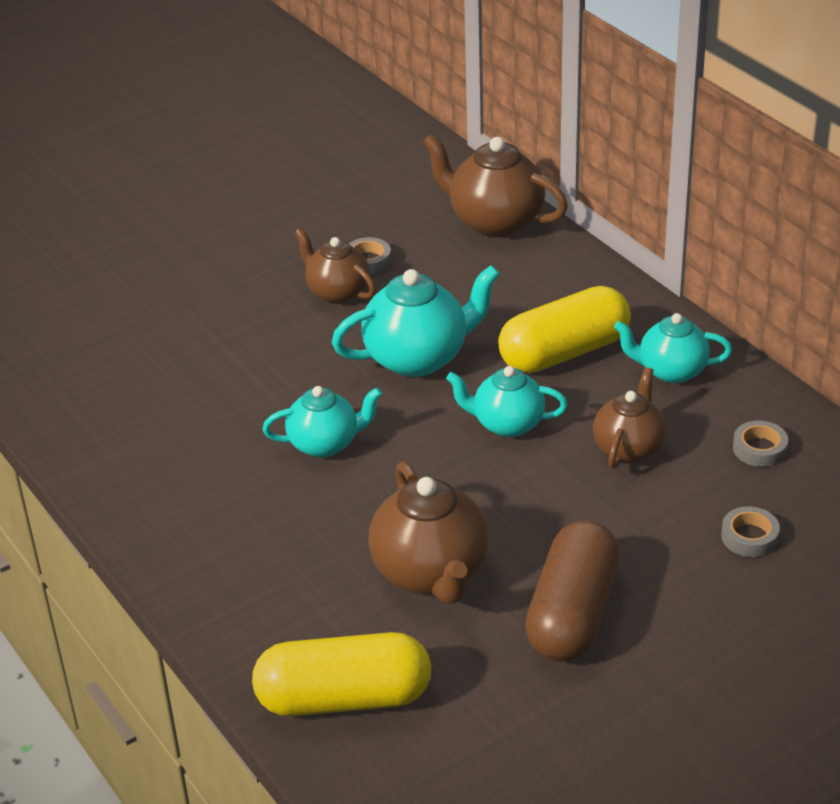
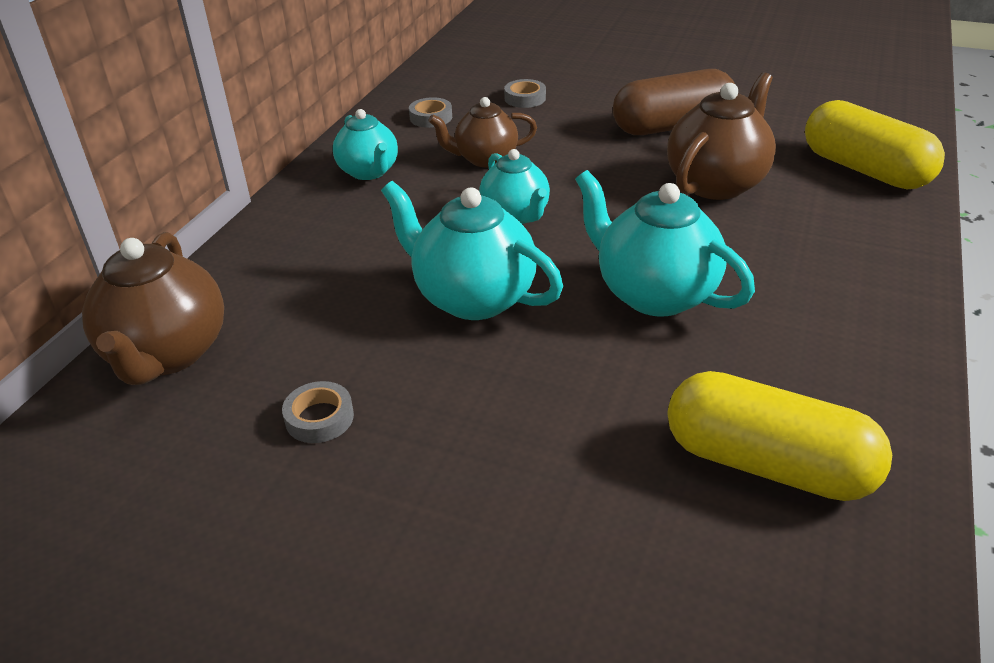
camera: 125 degrees left, 0 degrees up
turquoise teapot [262,386,382,458] -> turquoise teapot [575,170,755,317], size x1.54
brown teapot [295,228,376,304] -> none
yellow capsule [498,286,631,373] -> yellow capsule moved to [667,371,892,501]

